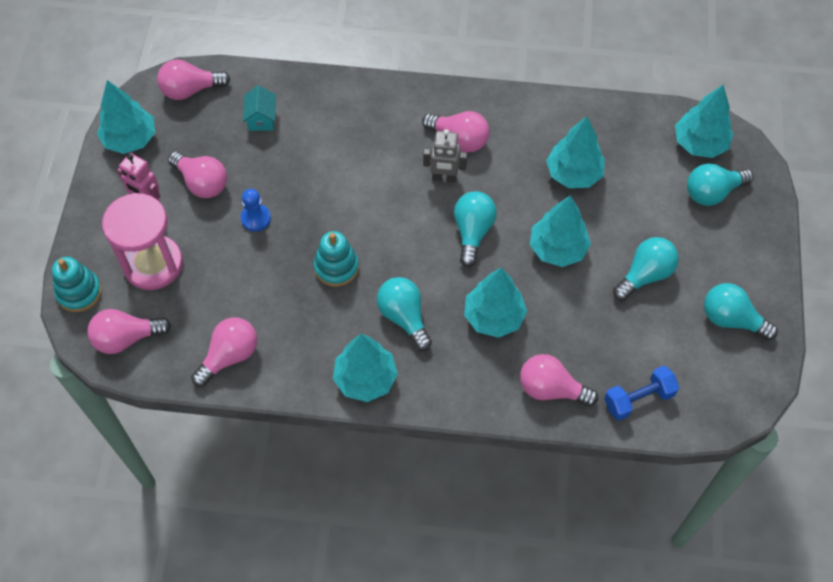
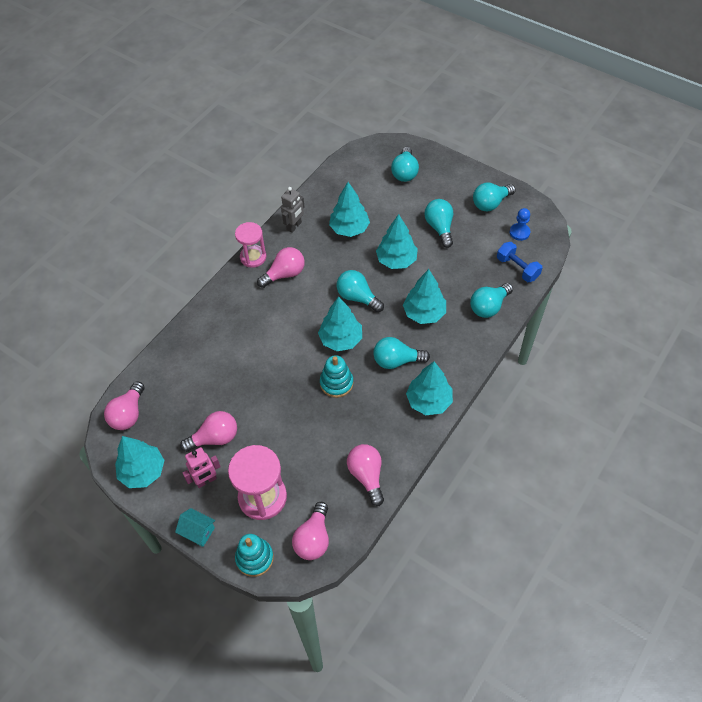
camera: 60 degrees left, 5 degrees down
blue pawn [241,189,271,232] -> blue pawn moved to [510,208,530,241]
turquoise house [243,85,276,131] -> turquoise house moved to [175,508,215,547]
grey robot [423,129,467,183] -> grey robot moved to [281,187,304,233]
pink light bulb [520,354,598,407] -> turquoise light bulb [470,283,513,318]
blue dumbbell [604,365,679,421] -> blue dumbbell turned 45 degrees counterclockwise [497,242,542,282]
turquoise tree [675,85,733,158] -> turquoise tree moved to [318,296,362,351]
none -> pink hourglass [235,222,266,268]

